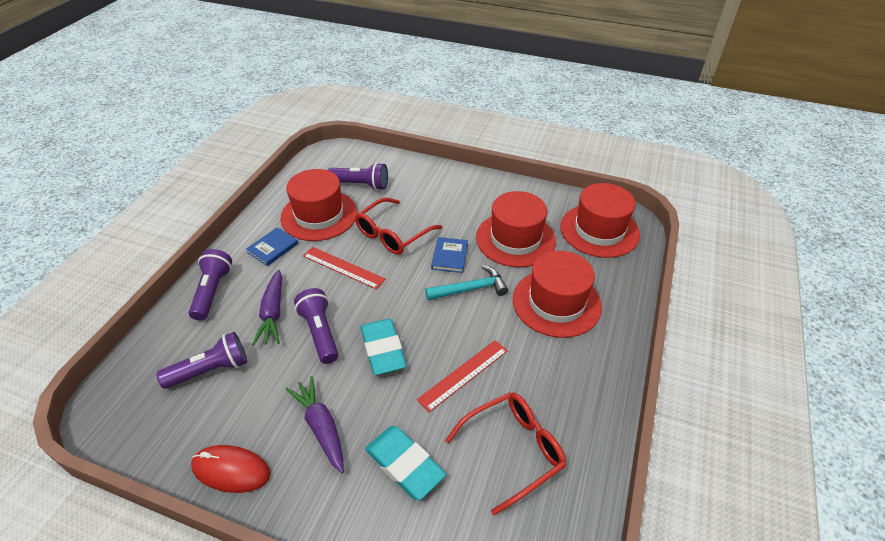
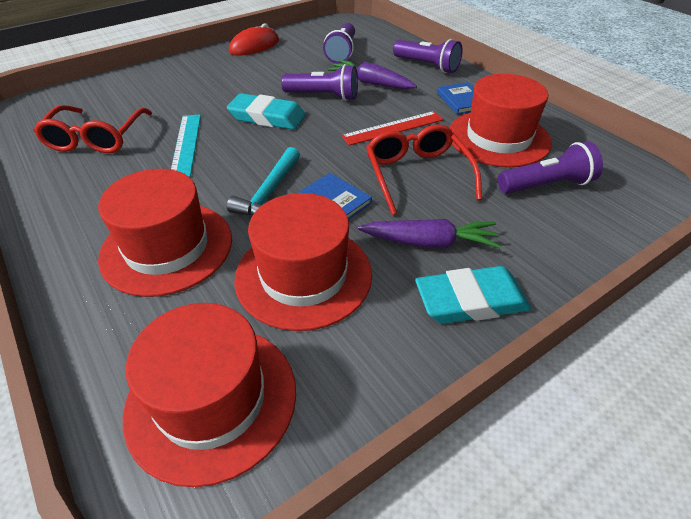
camera: 125 degrees right, 0 degrees up
purple carrot [286,376,344,473] -> purple carrot moved to [358,219,501,248]
purple flashlight [327,163,388,190] -> purple flashlight turned 150 degrees counterclockwise [498,141,603,194]
turquoise eraser [365,426,446,500] -> turquoise eraser moved to [415,266,531,324]
red ruler [417,340,508,412] -> turquoise ruler [171,114,201,177]

